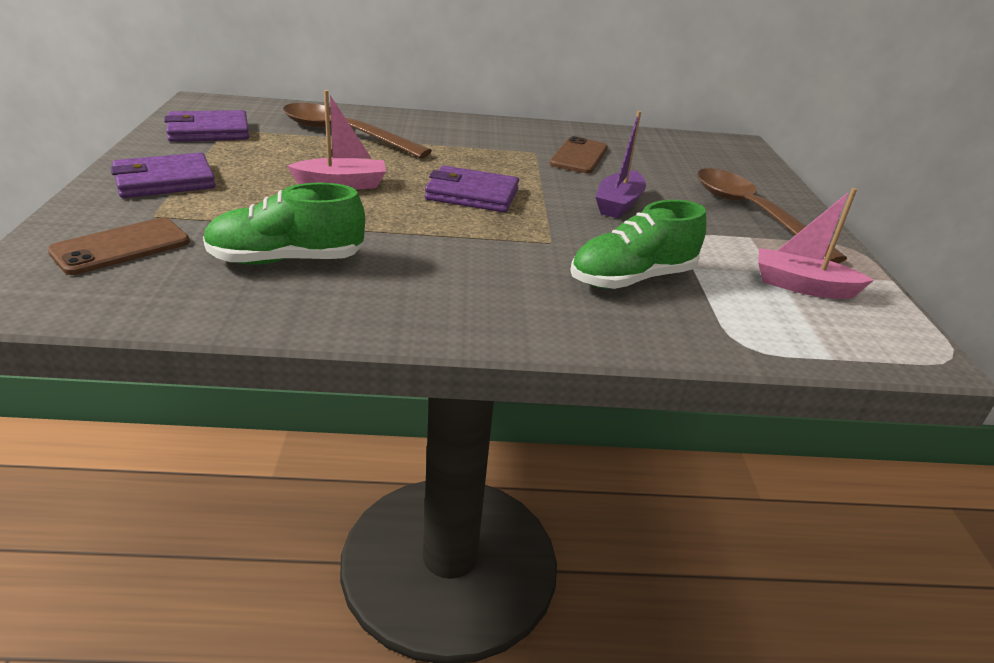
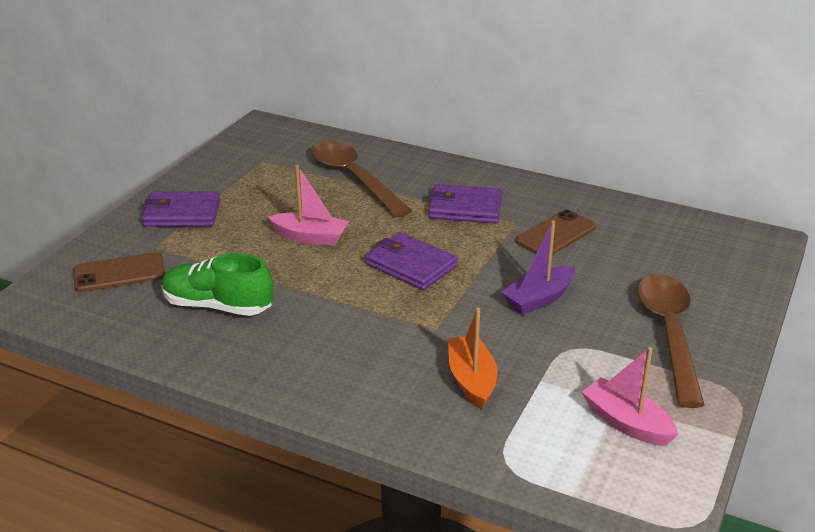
camera: 30 degrees right, 0 degrees up
purple wallet [164,110,249,142] -> purple wallet moved to [428,184,502,224]
green shoe [570,200,707,289] -> orange boat [448,308,497,409]

